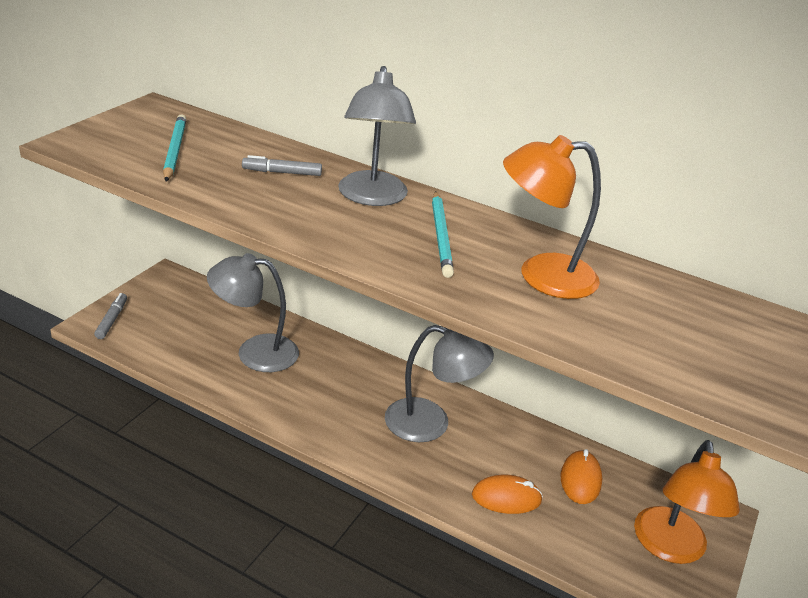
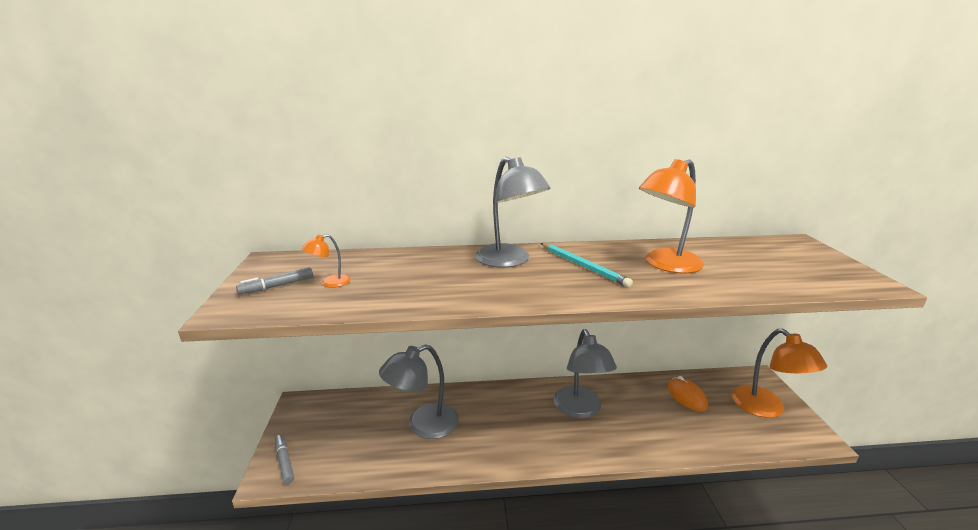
camera: 30 degrees left, 10 degrees down
turquoise pencil [163,114,186,182] -> orange lamp [302,234,351,288]
grey marker [242,155,322,176] -> grey marker moved to [236,267,313,295]
grey lamp [385,325,494,442] -> grey lamp turned 105 degrees clockwise [554,329,617,418]
orange mouse [472,475,543,514] -> none

